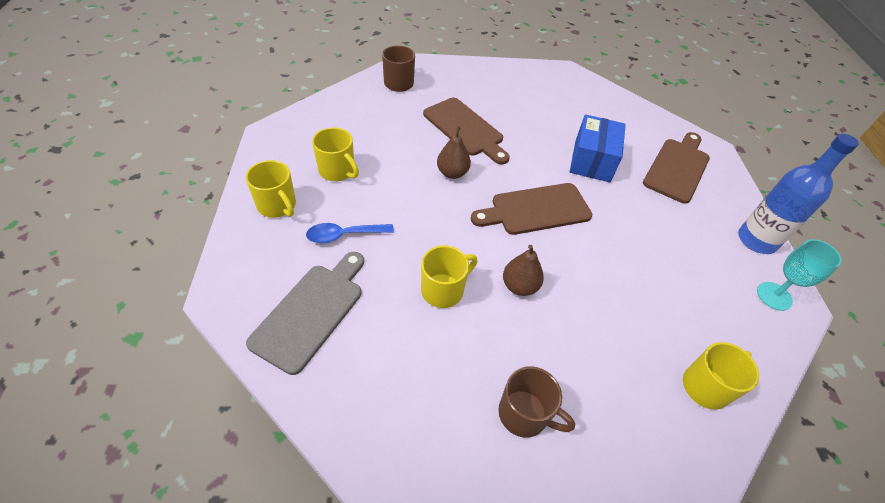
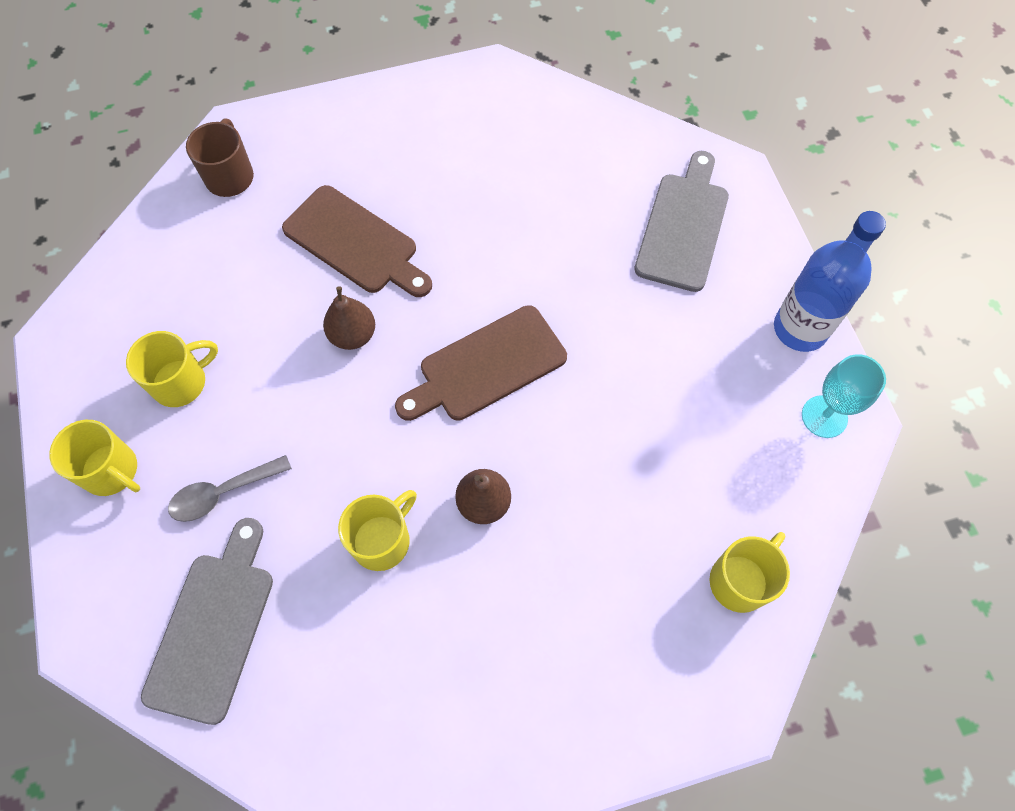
camera: 10 degrees left, 15 degrees up
blue spoon [306,223,394,243] -> grey spoon [168,455,292,522]
yellow mug [312,127,359,181] -> yellow mug turned 60 degrees counterclockwise [126,331,218,407]
brown mug [499,366,575,438] -> none
blue box [570,115,626,182] -> none
brown cutting board [643,132,710,204] -> grey cutting board [634,151,729,292]

